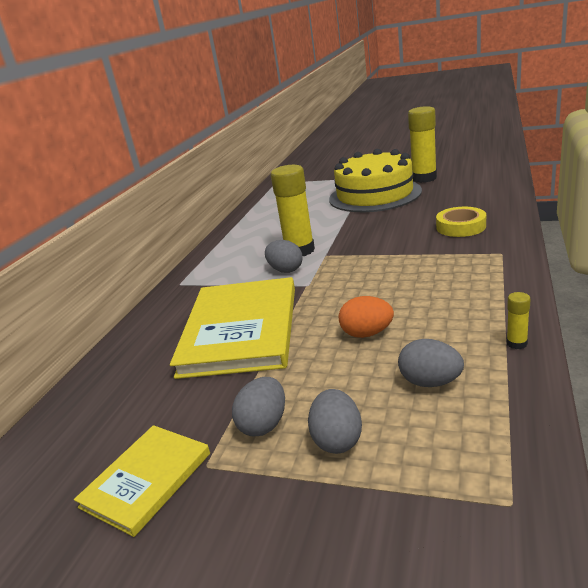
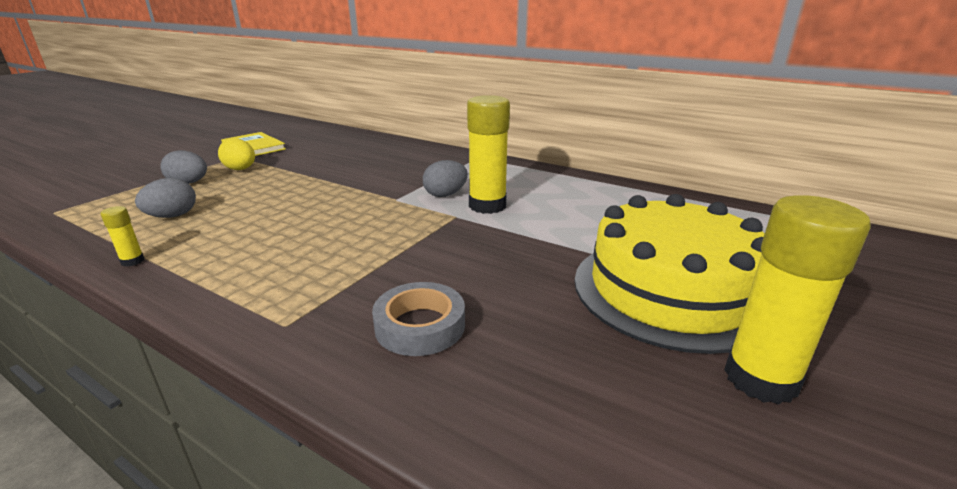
camera: 100 degrees right, 0 degrees up
yellow book [170,277,295,379] -> none
grey egg [232,377,285,436] -> yellow egg [218,138,255,170]
orange egg [339,296,394,338] -> none
yellow tape [436,207,486,237] -> grey tape [372,282,465,356]

